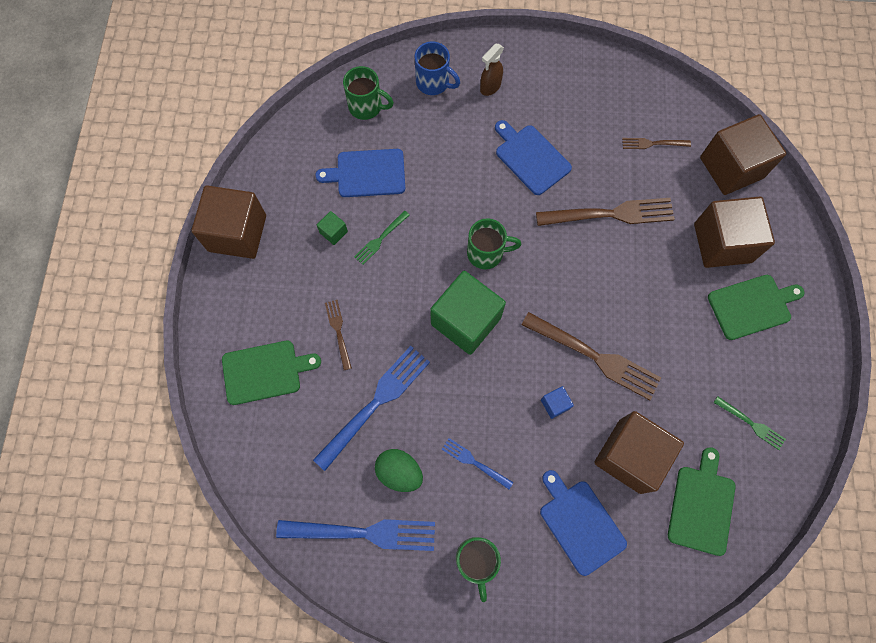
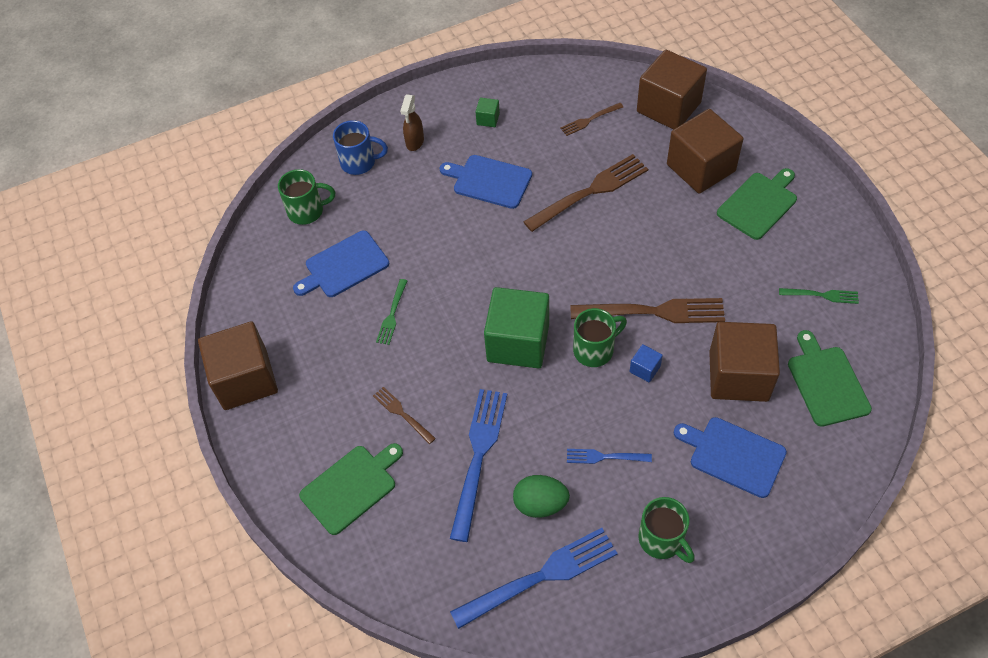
camera: 25 degrees left, 15 degrees down
green cube [317,211,348,245] -> green cube moved to [475,98,500,127]
green mug [467,218,521,269] -> green mug moved to [573,308,627,367]

